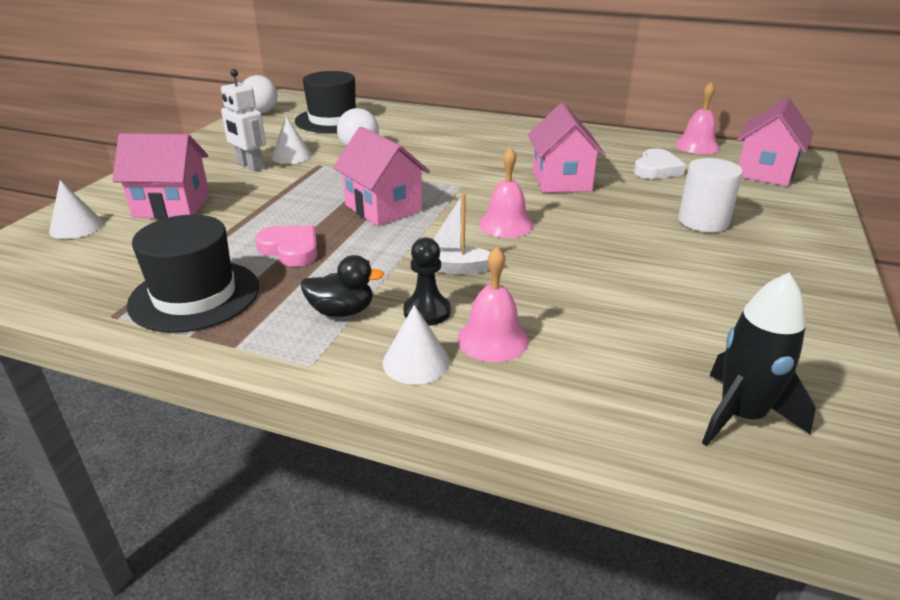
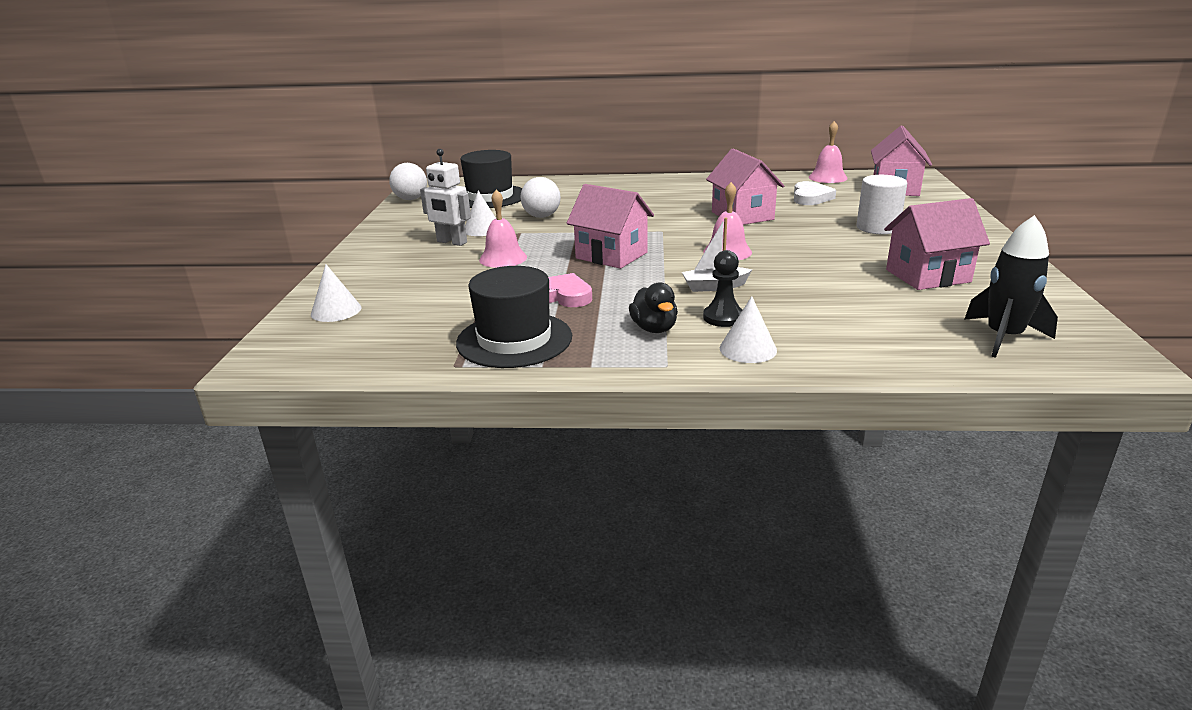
camera: 15 degrees left, 5 degrees down
pink house [112,133,210,219] -> pink house moved to [884,198,990,290]
black duck [301,255,385,317] -> black duck turned 90 degrees clockwise [629,282,678,333]
pink bell [457,247,529,362] -> pink bell moved to [479,189,527,268]

